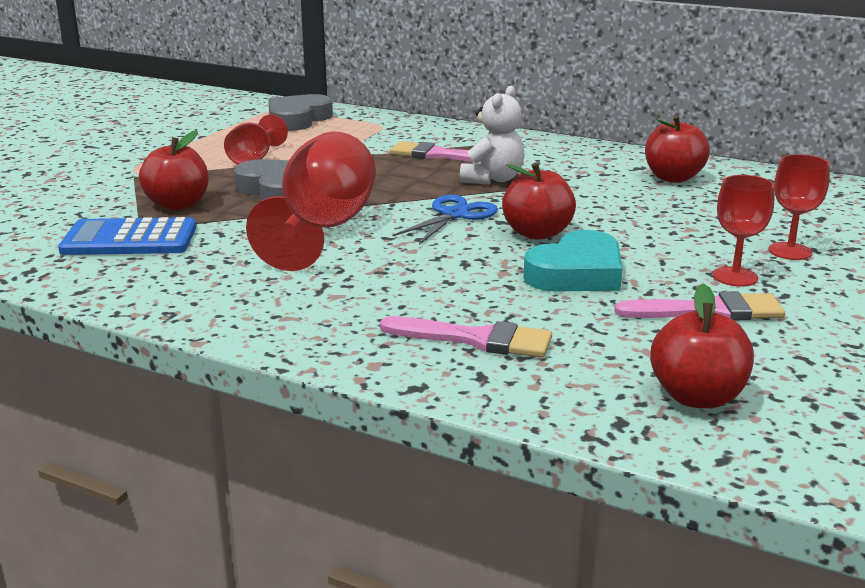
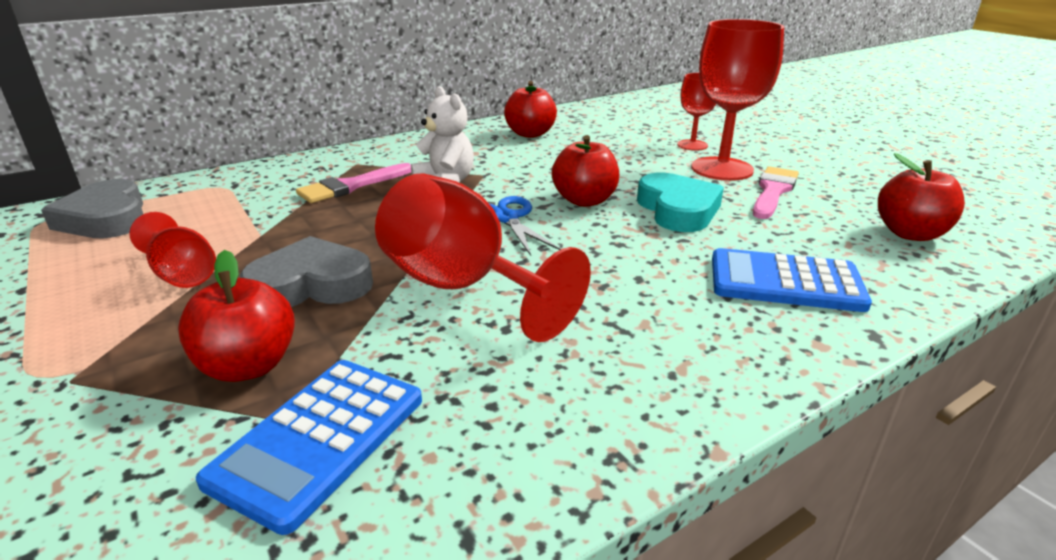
camera: 60 degrees left, 5 degrees up
pink brush [380,316,552,358] -> blue calculator [712,248,872,312]
red goblet [712,175,774,287] -> red goblet [691,19,784,181], size x1.83

